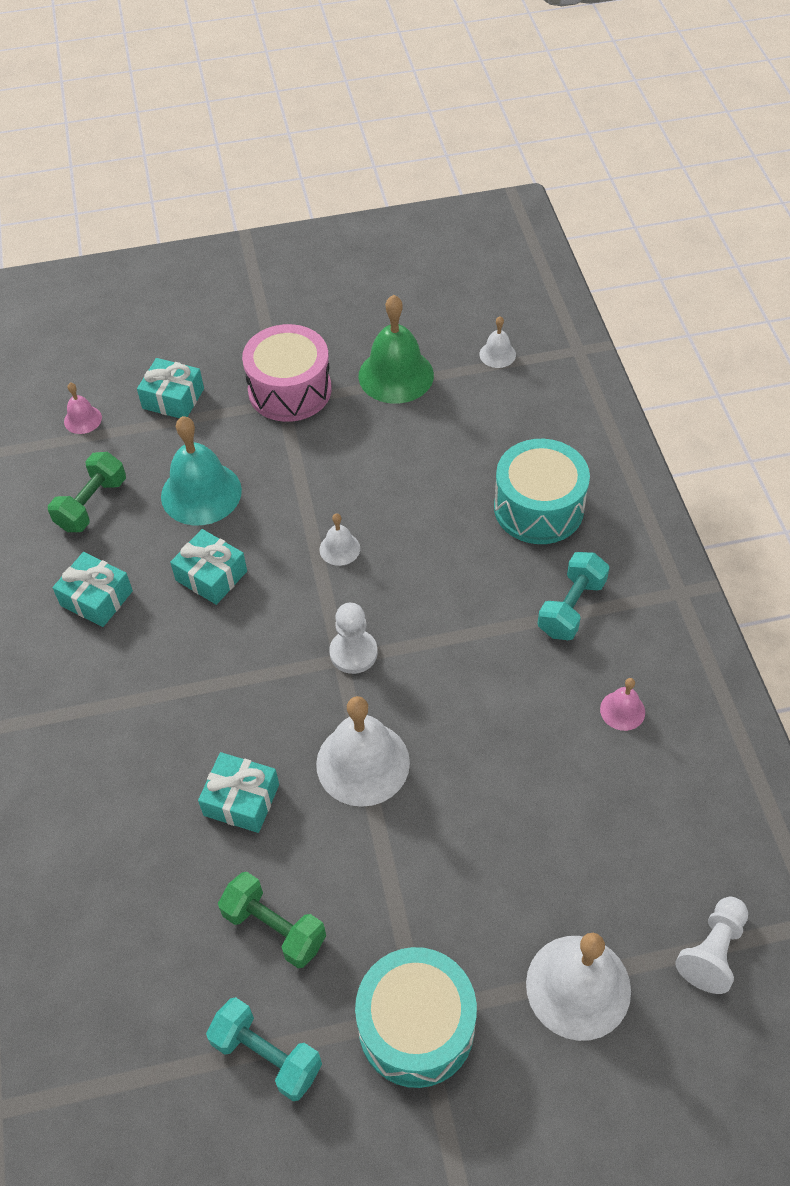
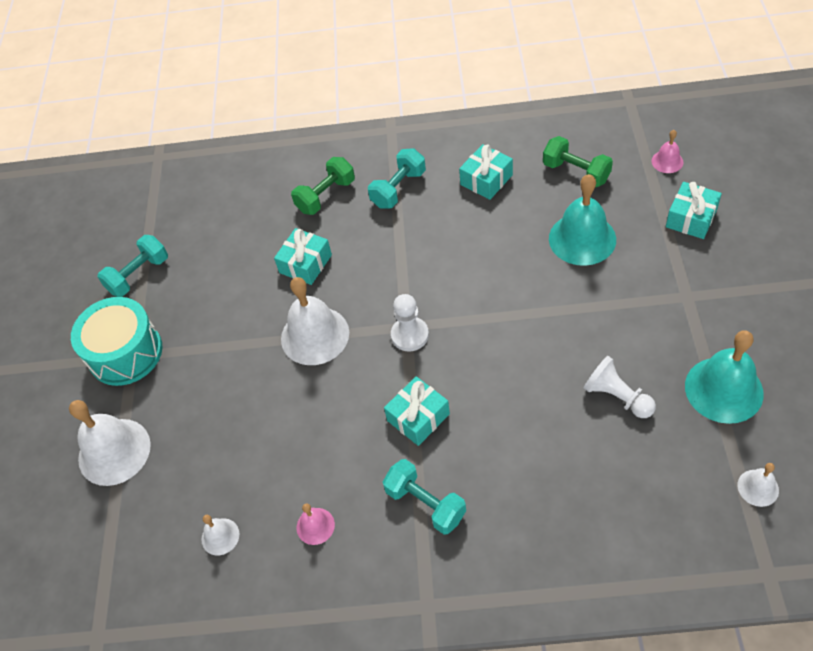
camera: 105 degrees right, 0 degrees up
turquoise gift [170,529,247,605] -> turquoise gift moved to [384,376,450,446]
green dumbbell [218,872,326,968] -> green dumbbell moved to [291,157,355,215]
pink drum [242,324,332,422] -> none
white bell [319,513,360,566] -> white bell moved to [201,515,239,556]
green bell [358,295,434,404] -> turquoise bell [685,330,764,424]
turquoise drum [494,439,590,544] -> none
white pawn [675,897,748,994] -> white pawn moved to [584,356,656,418]
none -> turquoise dumbbell [368,148,426,209]

